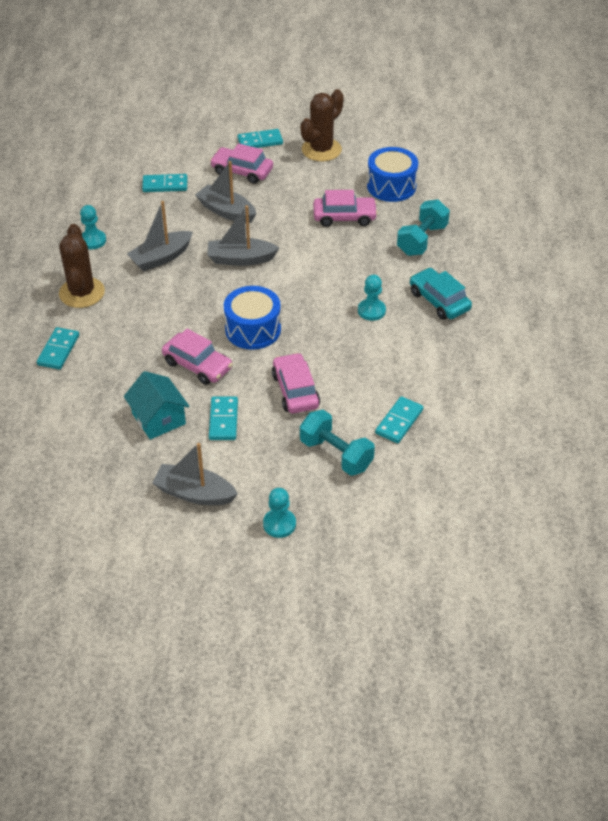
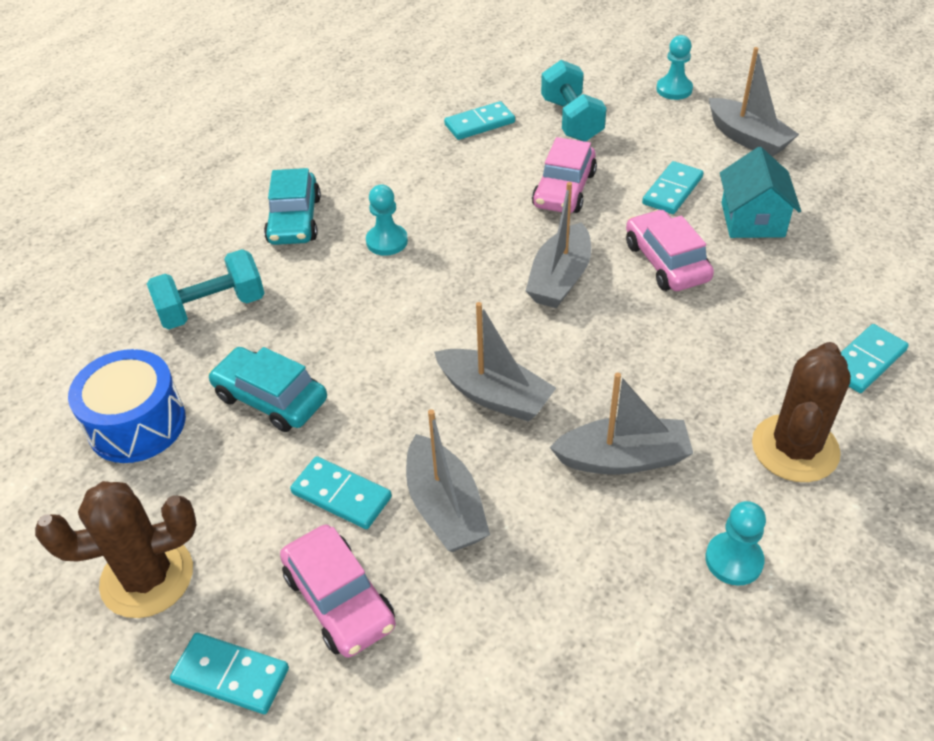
camera: 145 degrees left, 0 degrees up
turquoise domino [142,174,187,192] -> turquoise domino moved to [290,456,392,529]
blue drum [224,286,281,350] -> grey boat [526,182,591,308]
pink car [313,190,378,227] -> turquoise car [208,347,327,432]

